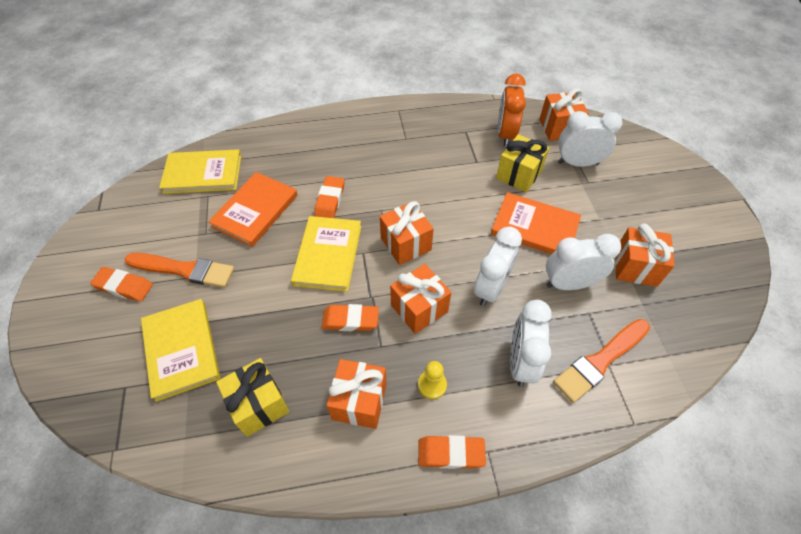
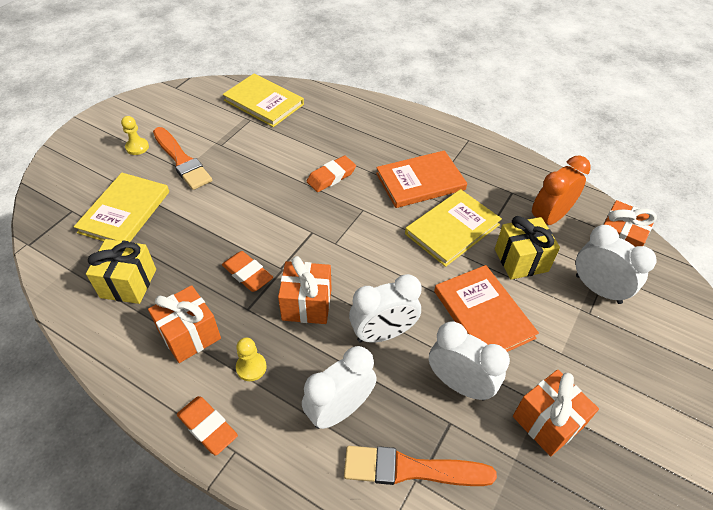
camera: 40 degrees right, 5 degrees down
orange eraser [90,267,153,302] -> yellow pawn [121,116,149,155]
orange book [208,172,298,247] -> orange book moved to [376,150,467,208]
yellow book [291,216,361,292] -> yellow book moved to [405,189,502,267]
orange gift [380,201,434,265] -> none

